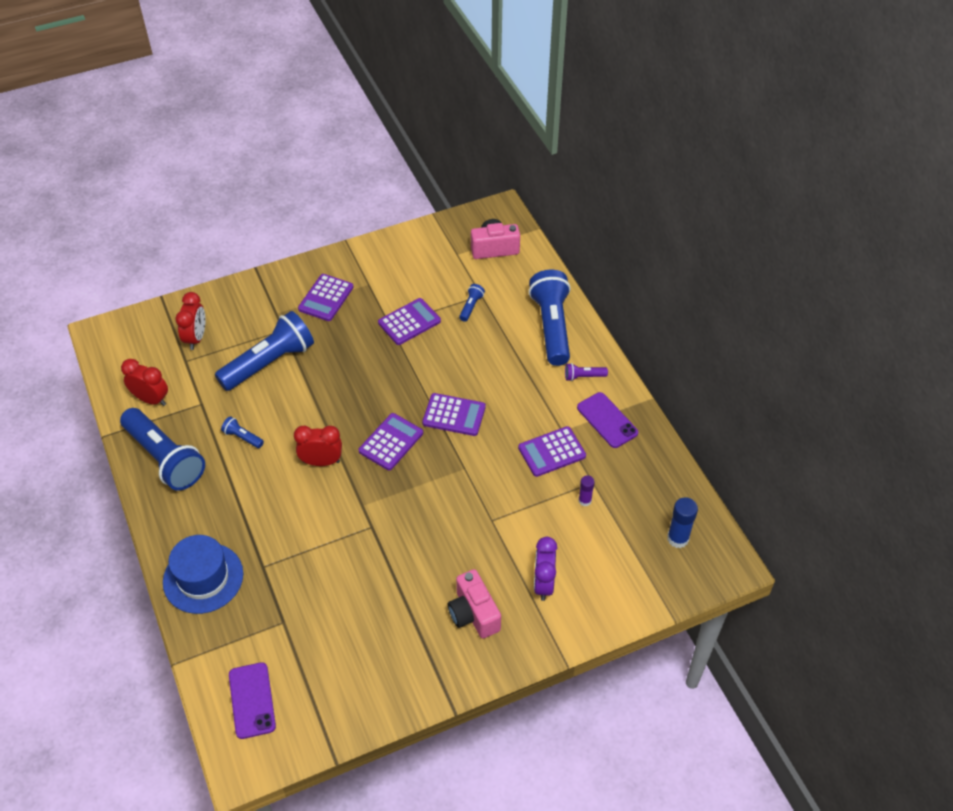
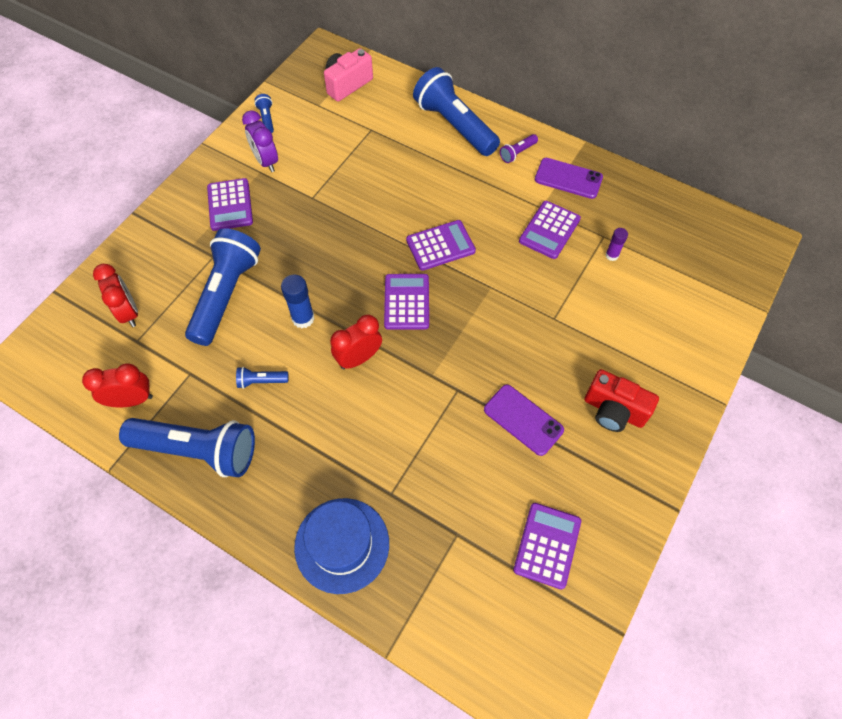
camera: 35 degrees left, 10 degrees up
purple phone [229,662,276,739] -> purple phone moved to [484,384,564,456]
purple calculator [378,298,441,345] -> purple calculator moved to [513,503,581,590]
pink camera [448,569,501,639] -> red camera [584,369,659,432]
blue flashlight [459,284,485,321] -> blue flashlight moved to [255,94,274,133]
purple clock [534,537,557,601] -> purple clock moved to [242,110,278,172]
blue glue stick [667,497,698,548] -> blue glue stick moved to [281,275,314,328]

